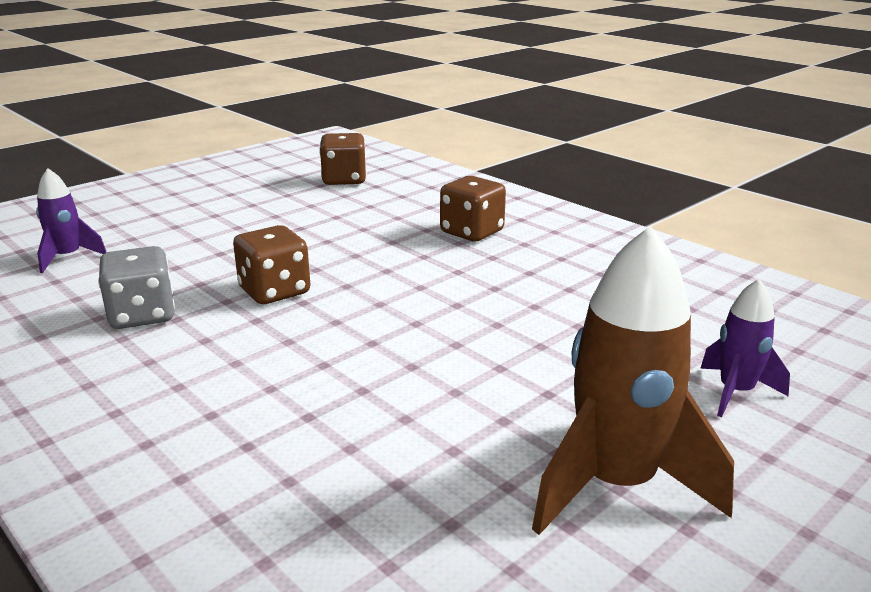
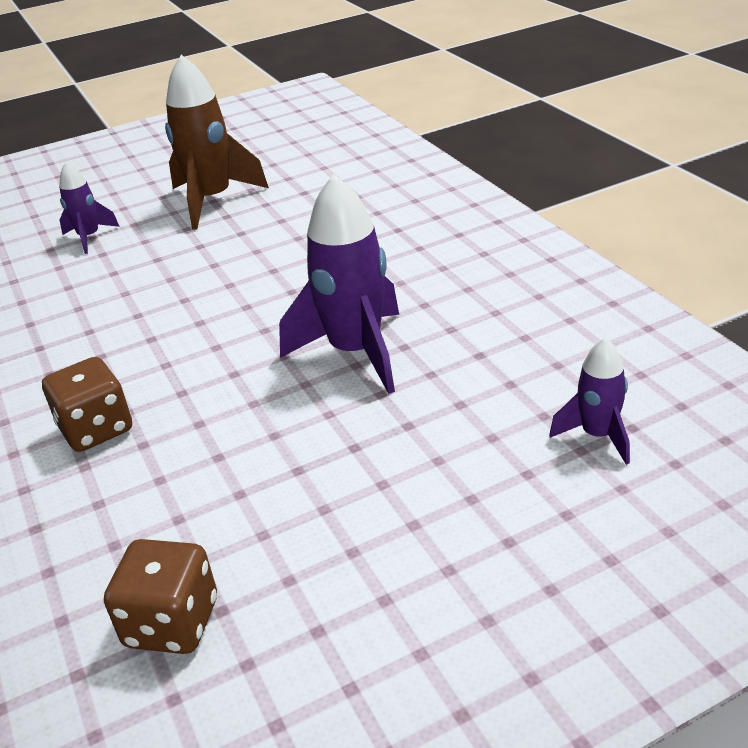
camera: 160 degrees left, 10 degrees up
grey dice [98,246,175,329] -> none
brown dice [233,225,310,304] -> purple rocket [279,174,399,394]

